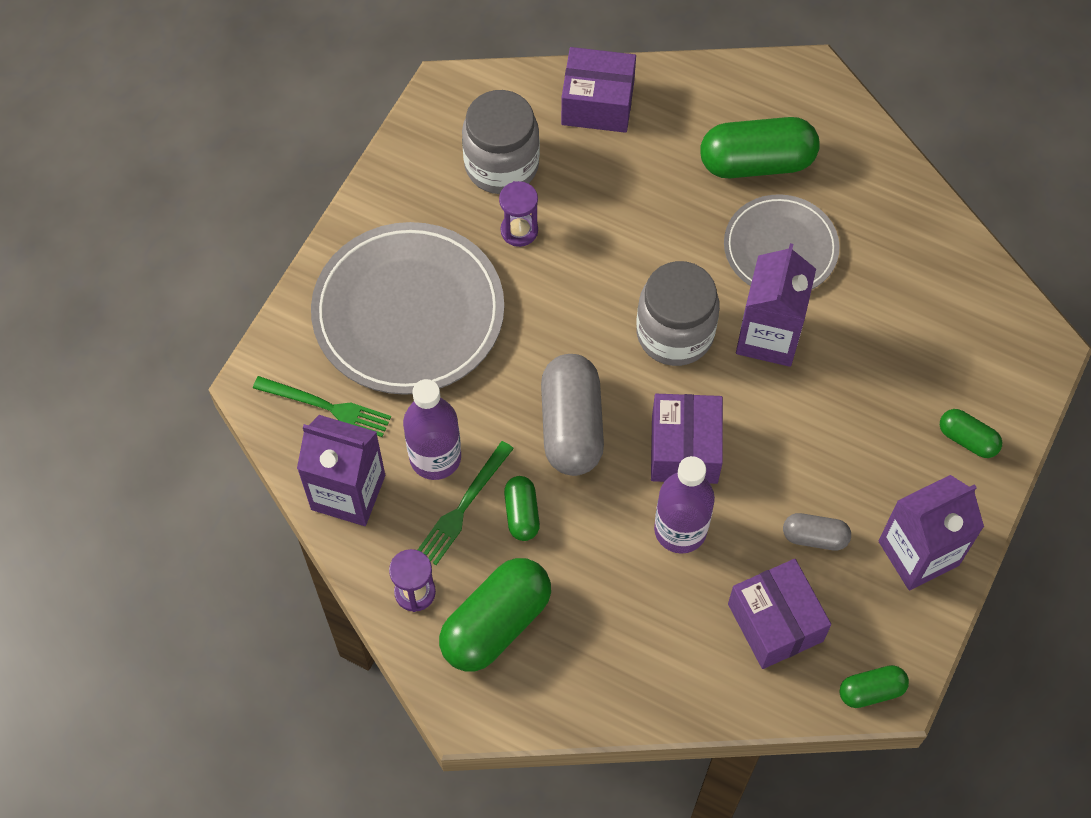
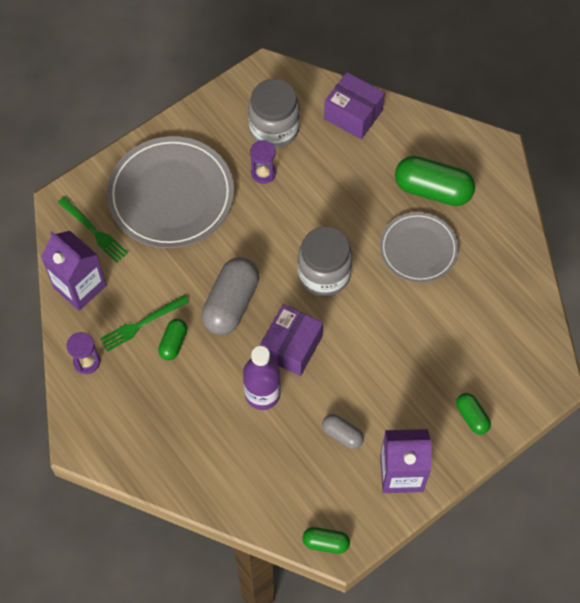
camera: 25 degrees right, 0 degrees up
purple bottle [403,379,461,480] -> none
green capsule [439,558,551,671] -> none
purple box [728,559,831,669] -> none
purple carton [736,243,816,367] -> none

